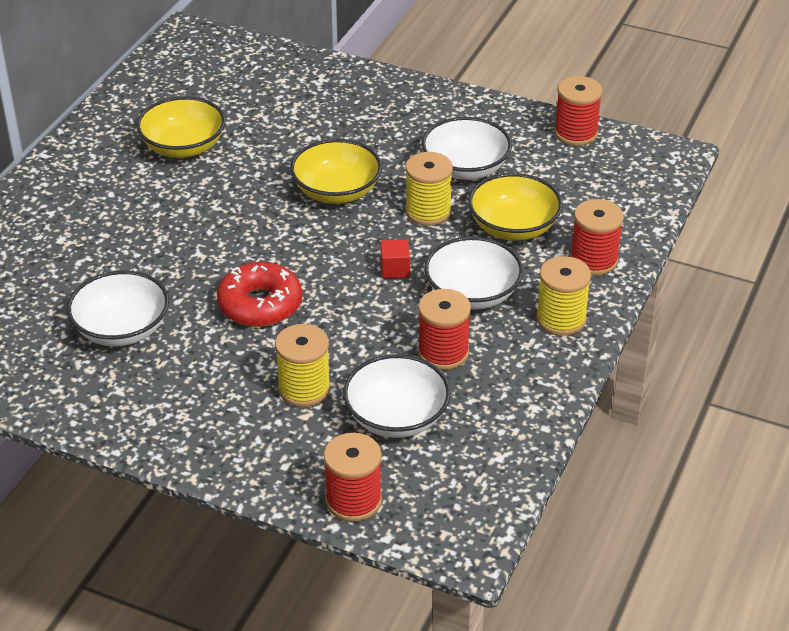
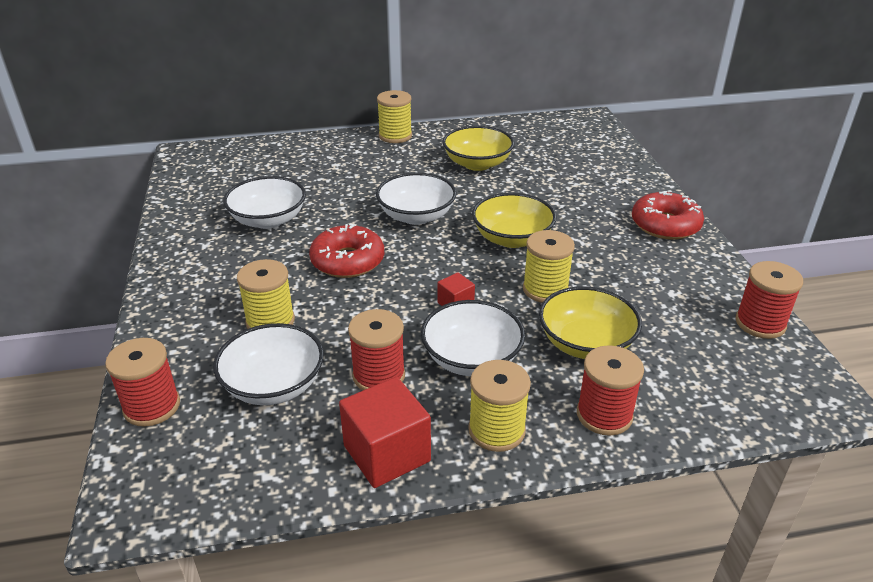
camera: 55 degrees right, 5 degrees down
white bowl [422,117,512,180] -> white bowl moved to [376,173,457,225]
none -> red cube [339,377,431,488]
none -> yellow spool [377,90,412,143]
none -> red donut [632,191,704,240]

